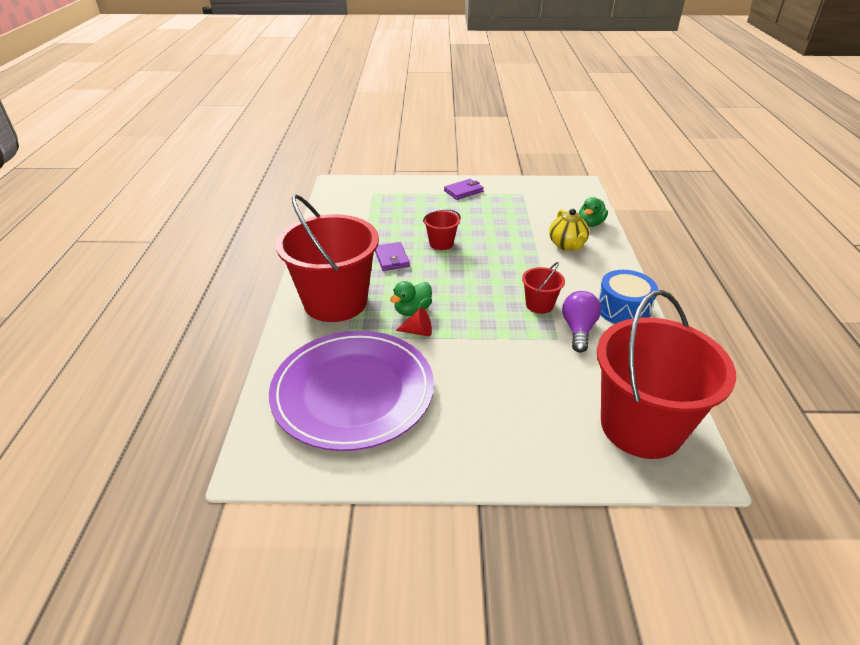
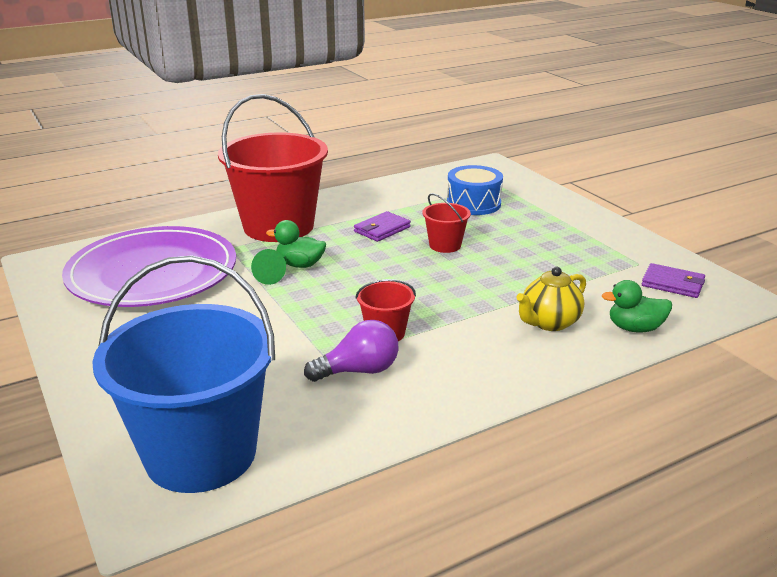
camera: 60 degrees right, 10 degrees down
red cone [395,307,432,336] -> green cone [251,249,286,285]
purple wallet [444,179,484,200] -> purple wallet moved to [642,263,705,298]
red bucket [597,290,736,459] -> blue bucket [92,256,275,493]
blue drum [598,270,658,324] -> blue drum moved to [447,165,503,215]

